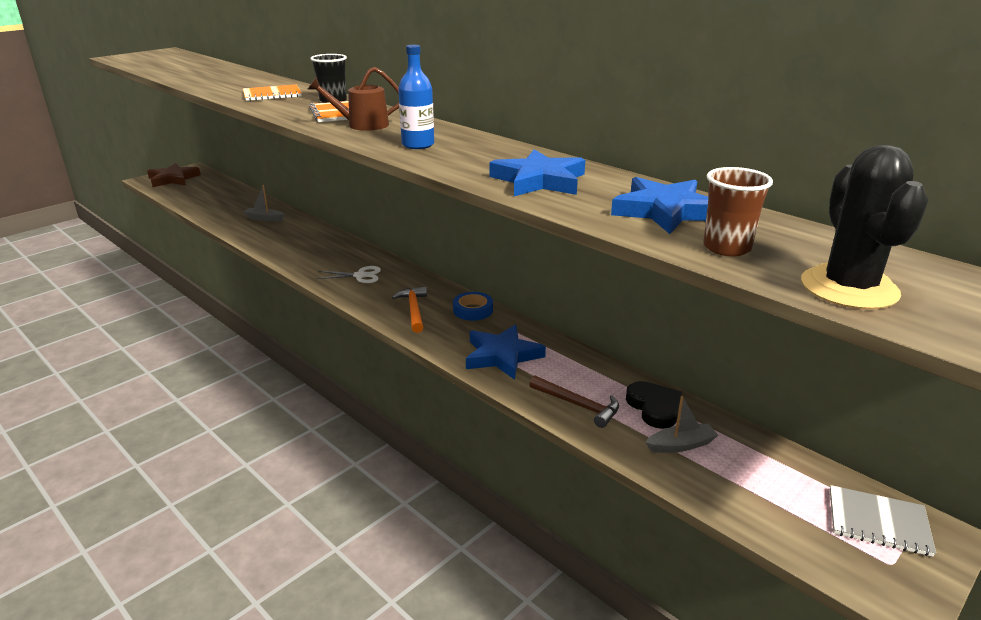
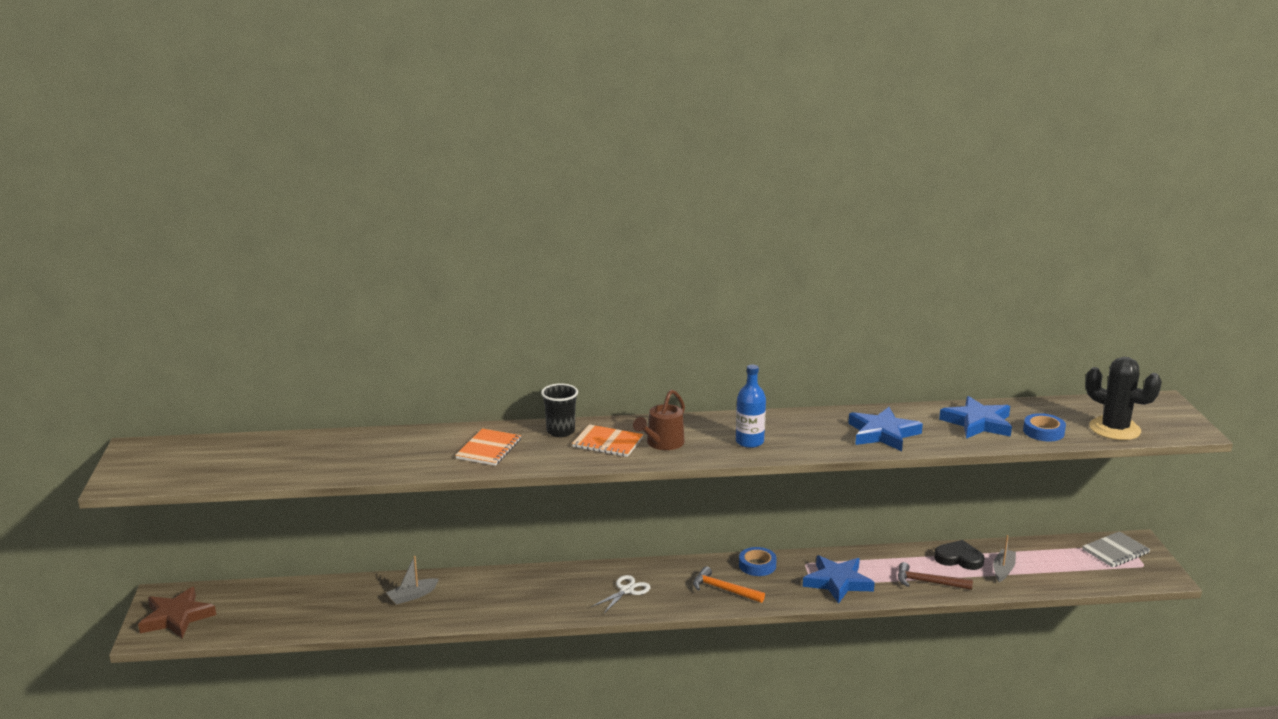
camera: 50 degrees left, 5 degrees down
brown hammer [529,375,619,428] -> brown hammer turned 150 degrees counterclockwise [898,562,973,590]
brown cup [703,167,773,256] -> blue tape [1023,413,1066,441]

